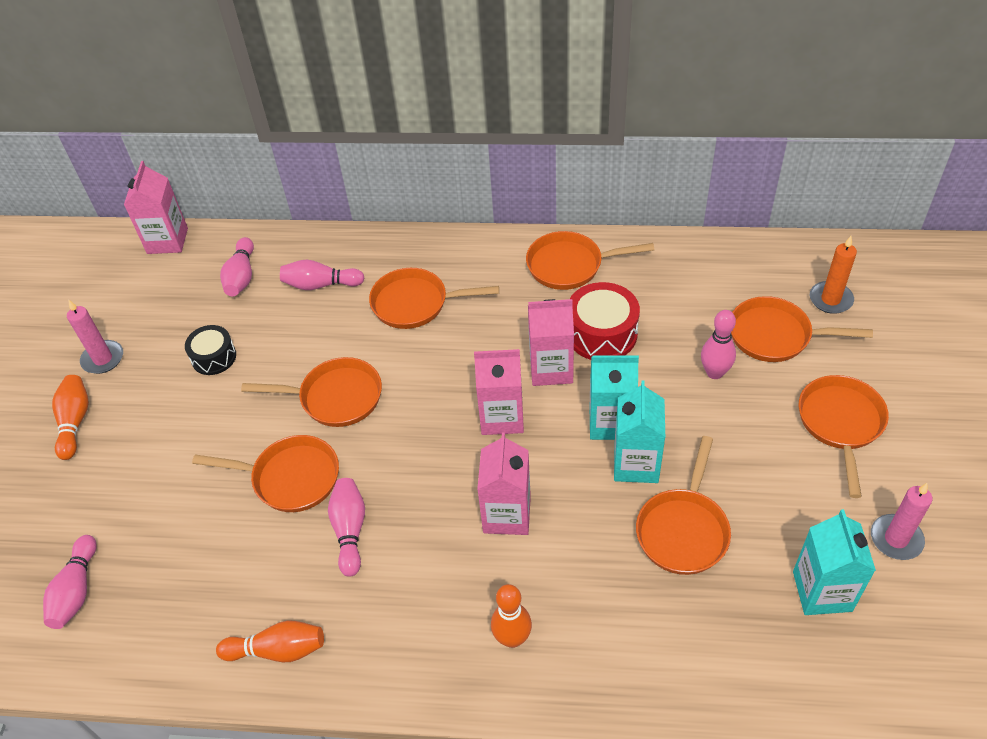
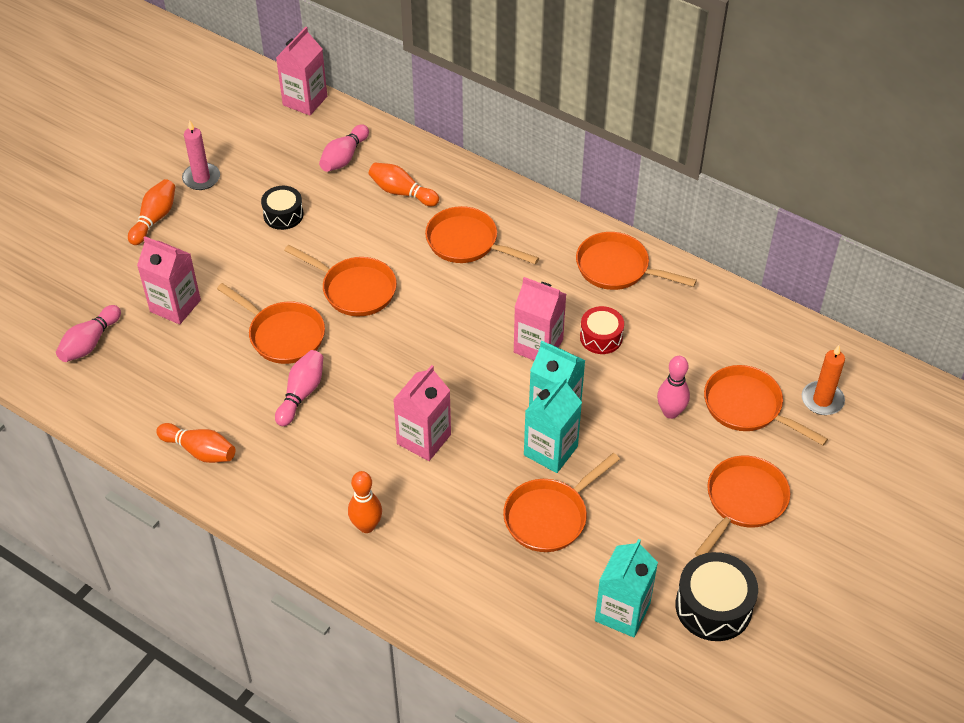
camera: 25 degrees right, 0 degrees up
pink bowling pin [280,260,364,290] -> orange bowling pin [368,163,439,206]
pink carton [474,349,524,435] -> pink carton moved to [137,236,201,325]
red drum [570,282,640,360] -> red drum [580,306,624,354], size x0.64
pink candle [871,483,933,560] -> black drum [675,552,758,641]

